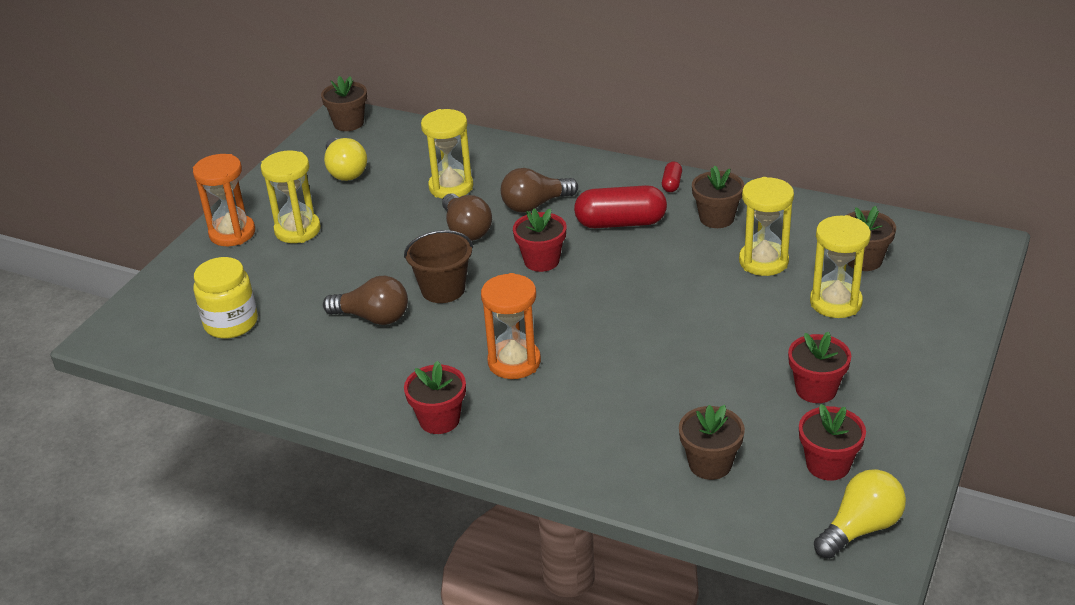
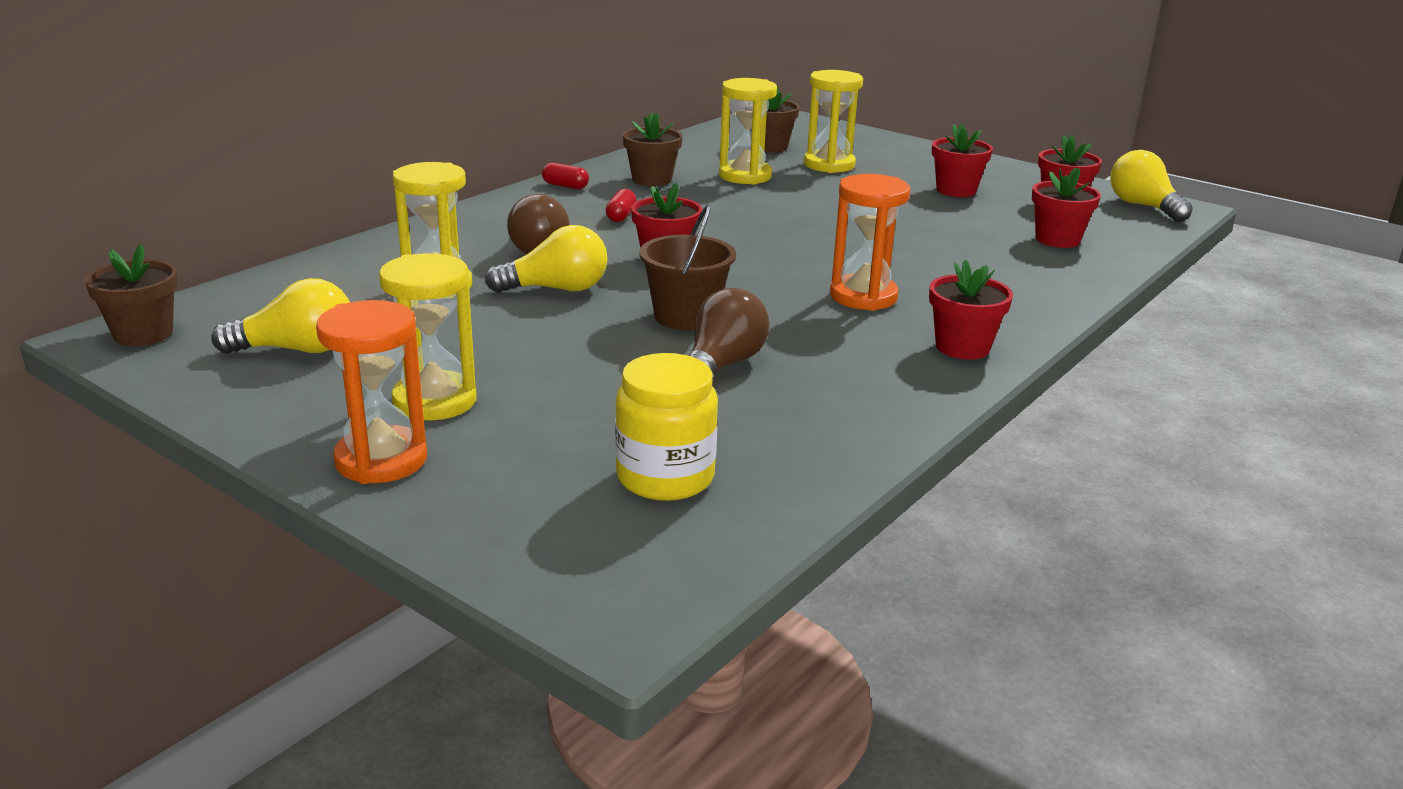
camera: 80 degrees left, 10 degrees down
brown light bulb [442,193,492,241] -> yellow light bulb [485,225,608,293]
red capsule [574,185,667,228] -> red capsule [605,189,636,222], size x0.47
brown flower pot [679,405,745,480] -> red flower pot [1032,168,1101,248]

